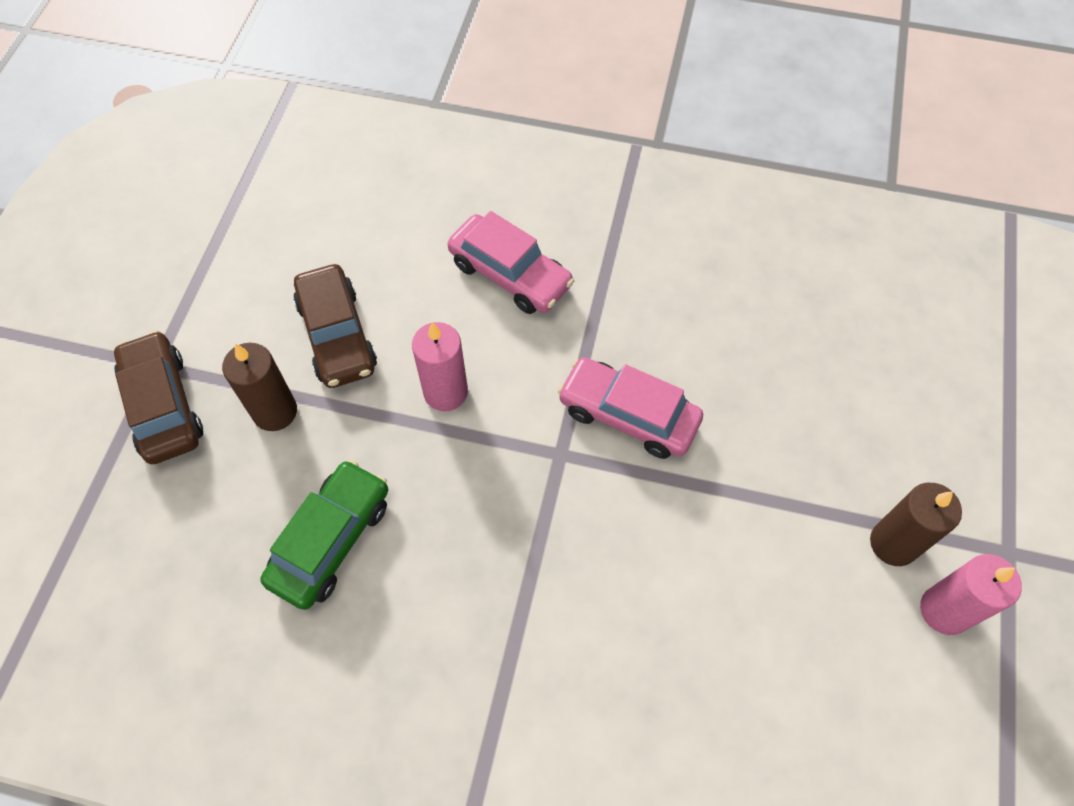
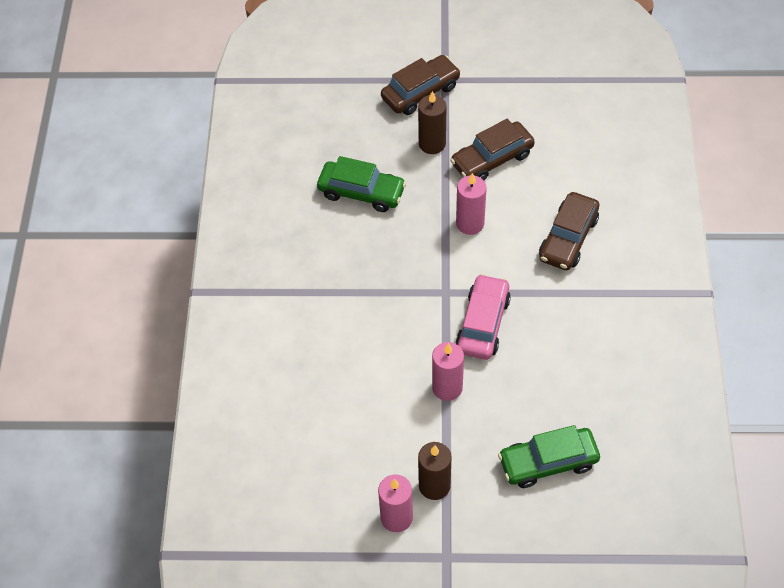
camera: 80 degrees right, 5 degrees down
pink car [448,211,574,314] -> brown car [539,192,599,270]
none -> pink candle [432,342,464,401]
none -> green car [498,425,600,488]

